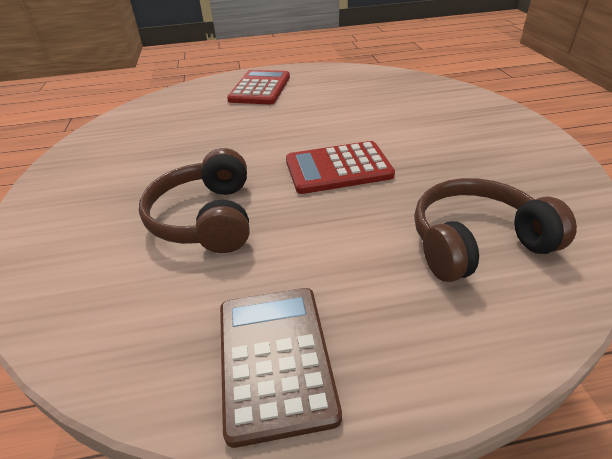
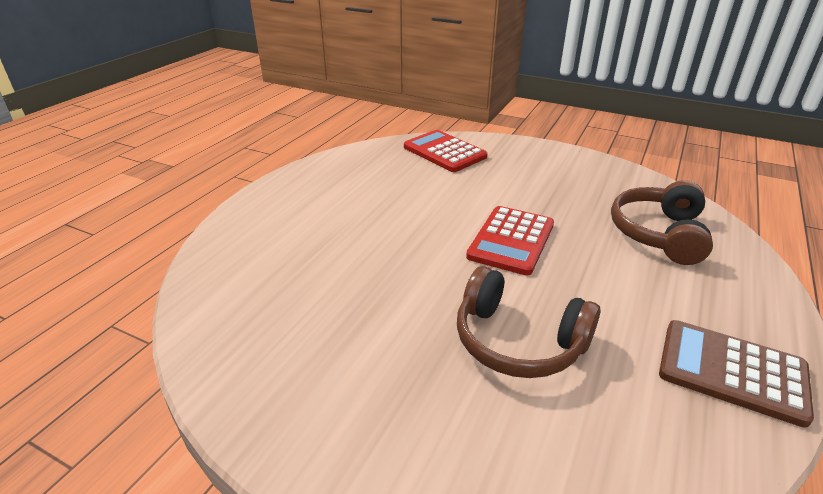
camera: 55 degrees left, 5 degrees down
red calculator [227,70,290,104] -> red calculator moved to [404,130,487,172]

